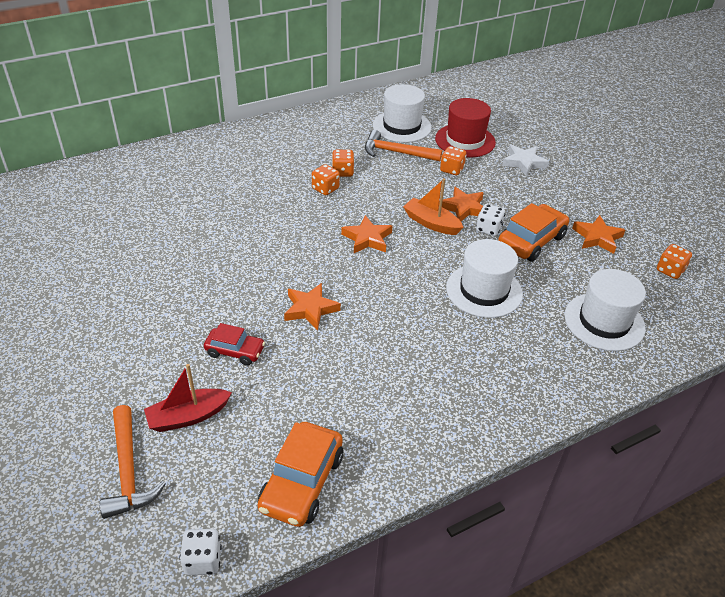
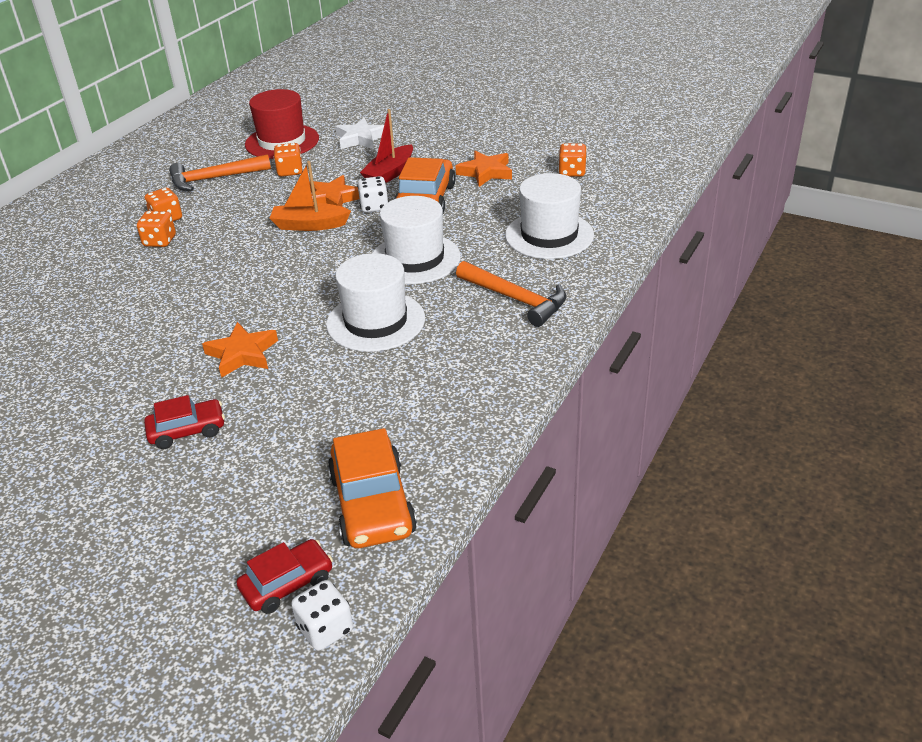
camera: 30 degrees left, 5 degrees down
orange hammer [100,405,166,519] -> orange hammer moved to [456,261,566,327]
red boat [144,364,232,432] -> red boat moved to [360,109,413,183]
orange star [341,215,392,253] -> none
white hat [373,84,432,142] -> white hat moved to [326,253,425,352]
none -> red car [236,539,333,614]

